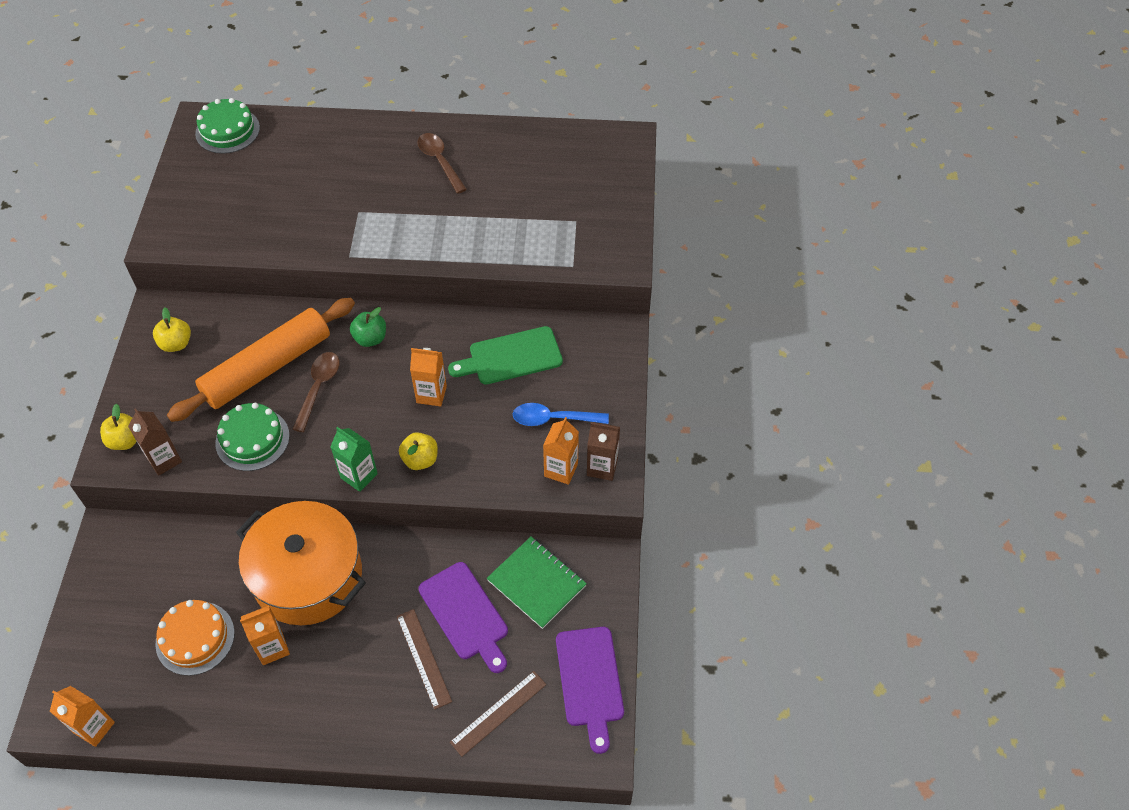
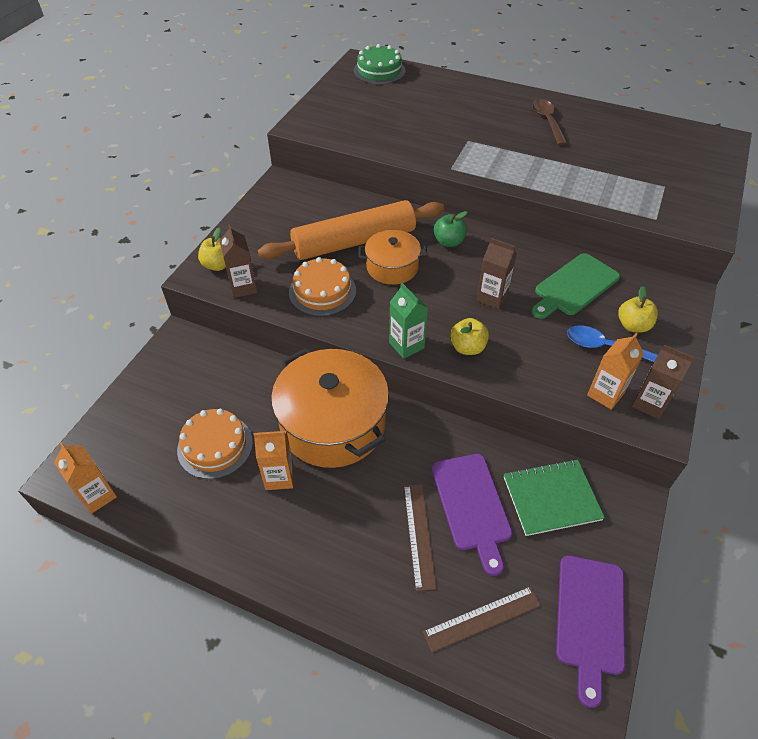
camera: 20 degrees right, 5 degrees down
yellow apple [153,308,191,352] -> yellow apple moved to [618,286,658,333]
green cake [215,403,290,471] -> orange cake [289,257,356,316]
brown spoon [292,352,340,432] -> orange pot [359,230,427,285]
orange carton [410,348,447,406] -> brown carton [477,238,517,309]
green cutting board [448,326,563,385] -> green cutting board turned 45 degrees counterclockwise [532,253,620,319]
green notebook [487,537,587,629] -> green notebook turned 75 degrees counterclockwise [504,459,605,536]

